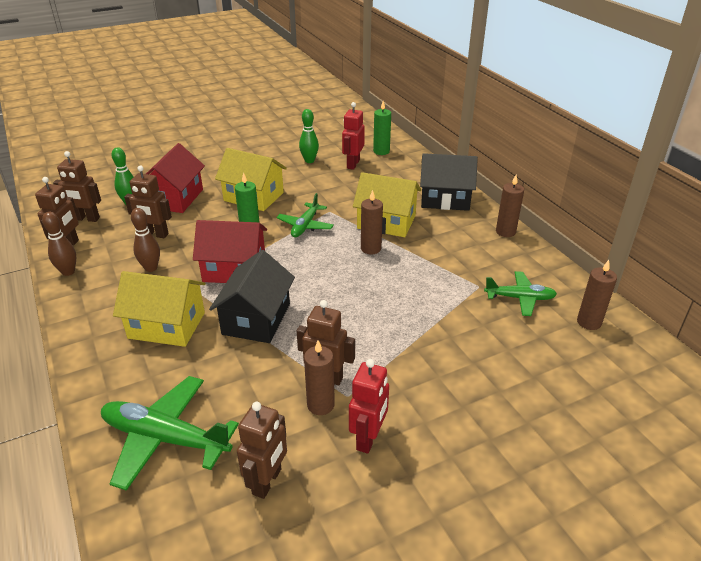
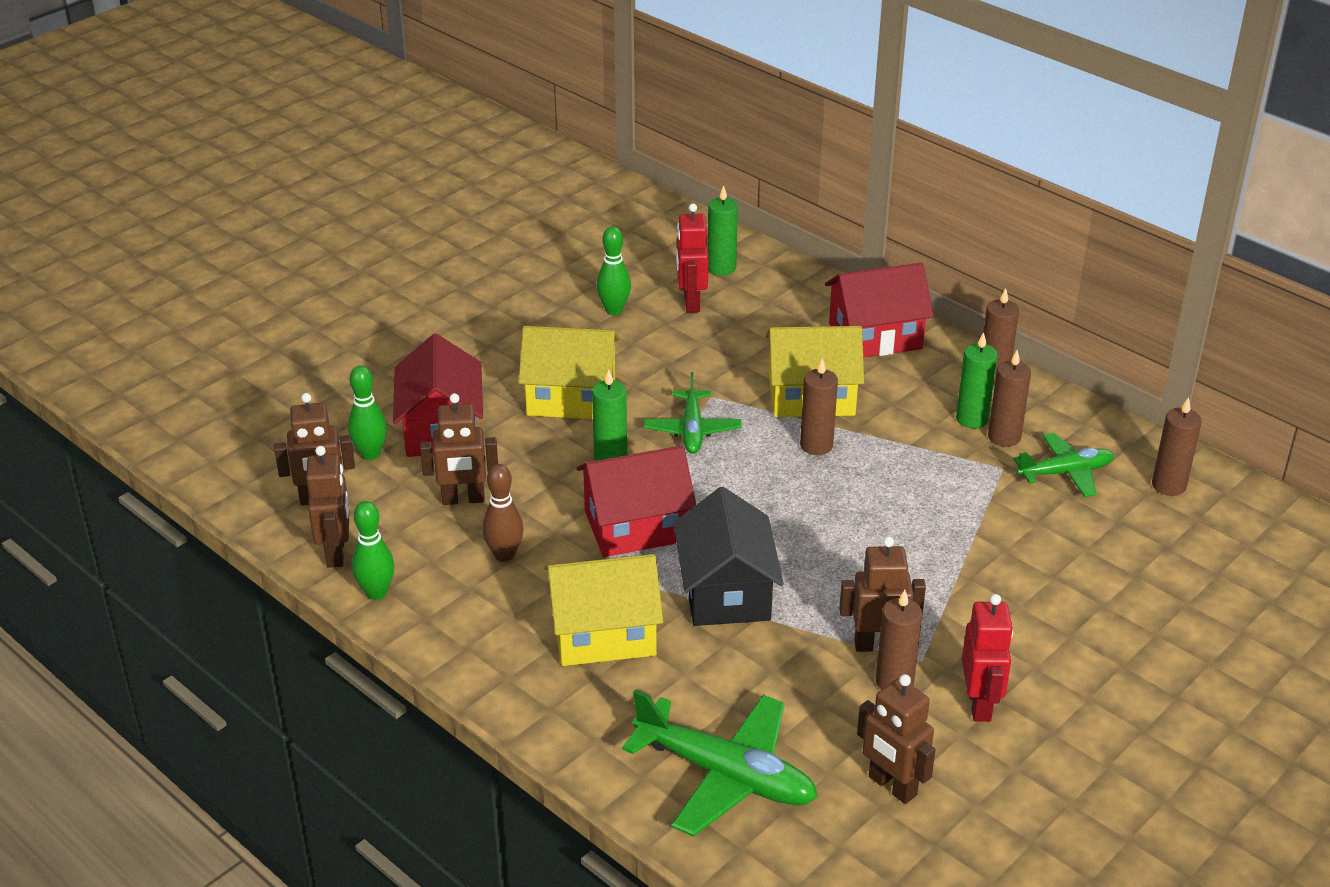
camera: 20 degrees left, 0 degrees up
brown bowling pin [42,212,76,276] -> green bowling pin [352,501,395,600]
green plane [101,376,239,491] -> green plane turned 150 degrees counterclockwise [622,689,818,837]
brown robot [237,402,287,499] -> brown robot turned 135 degrees clockwise [857,674,935,804]
black house [420,153,478,211] -> red house [825,263,934,358]
none -> green candle [956,332,998,428]
none -> brown candle [988,350,1031,447]

